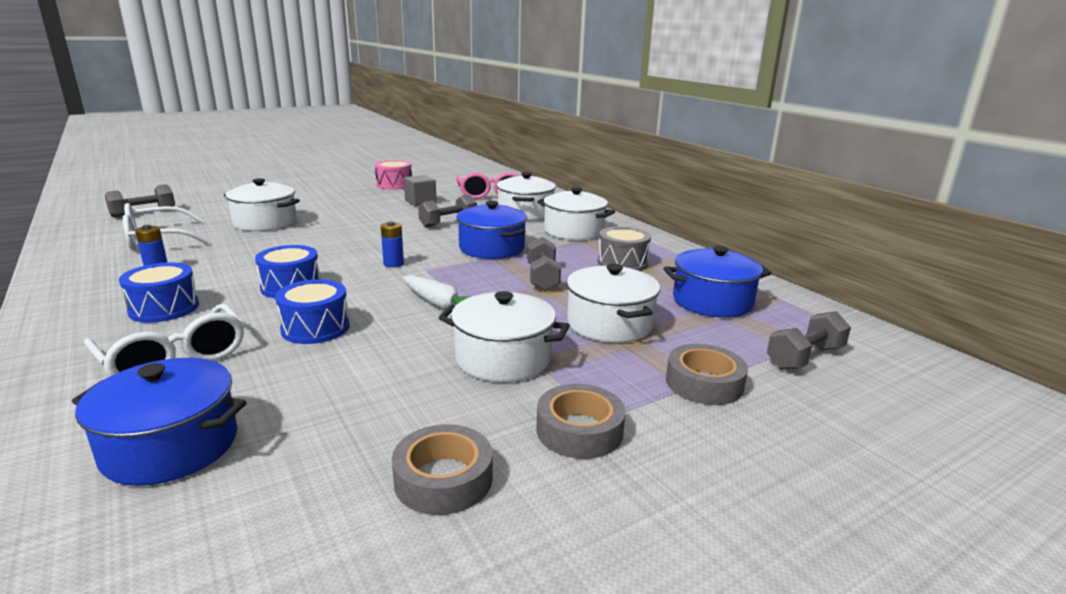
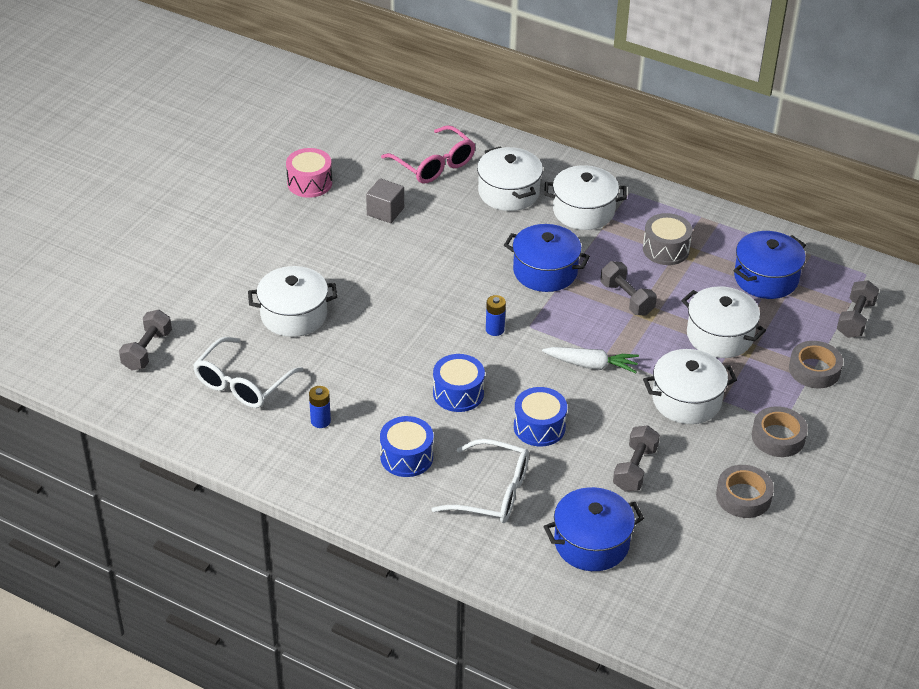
camera: 30 degrees left, 20 degrees up
grey dumbbell [418,194,477,228] -> grey dumbbell moved to [613,425,660,492]

